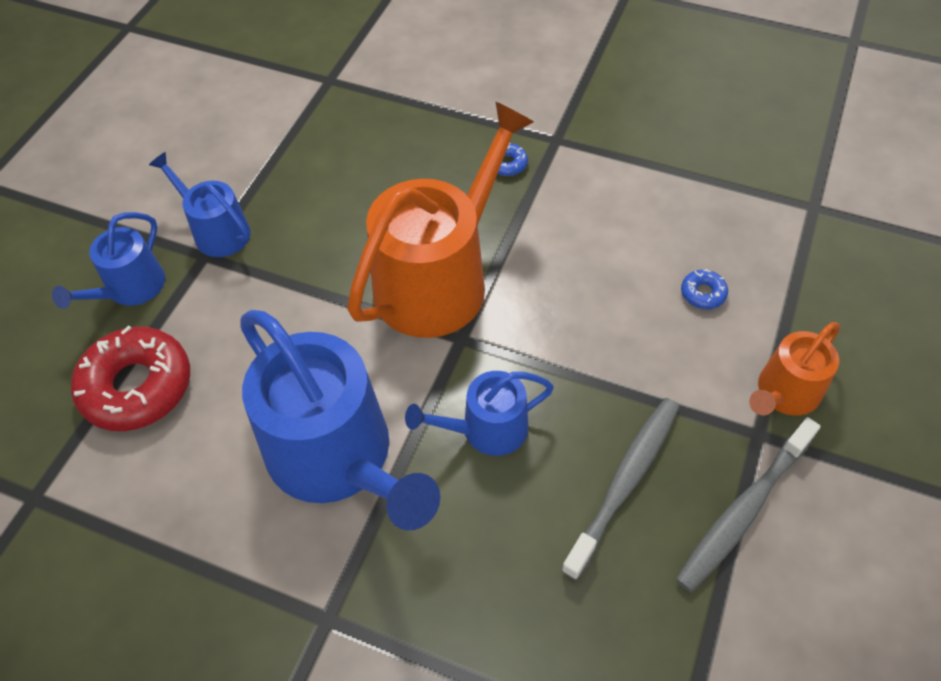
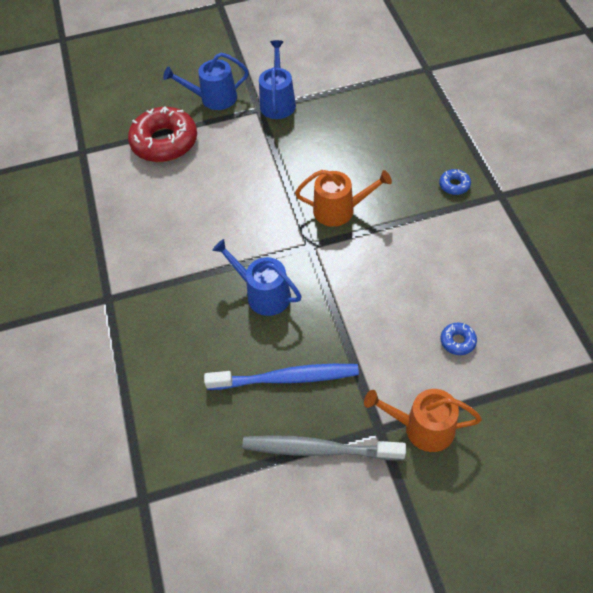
camera: 55 degrees right, 0 degrees up
blue watering can [240,310,440,530] -> none
orange watering can [347,101,534,338] -> orange watering can [295,170,392,227], size x0.52
grey toothbrush [561,398,680,580] -> blue toothbrush [204,364,359,390]

